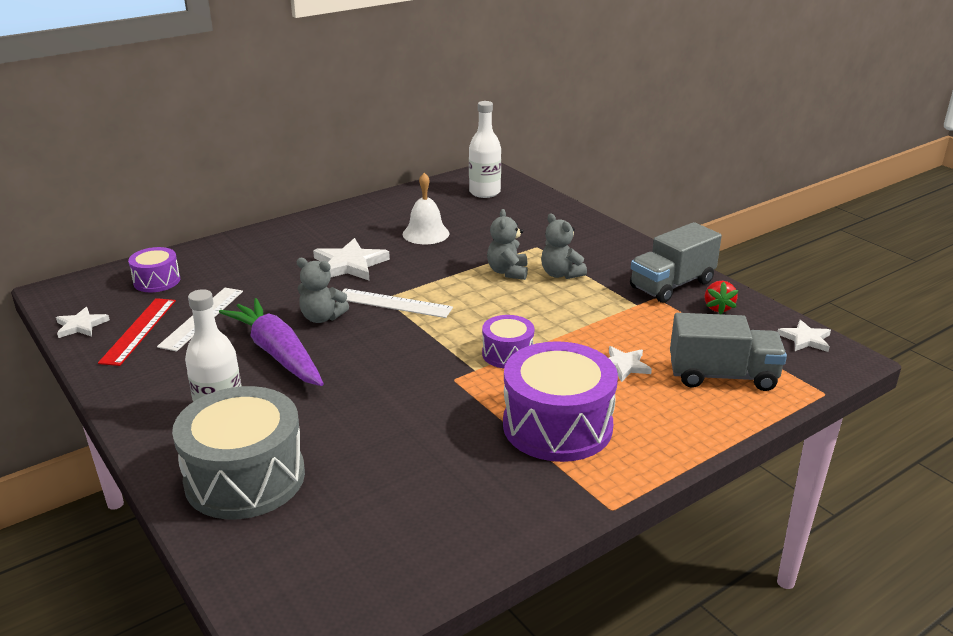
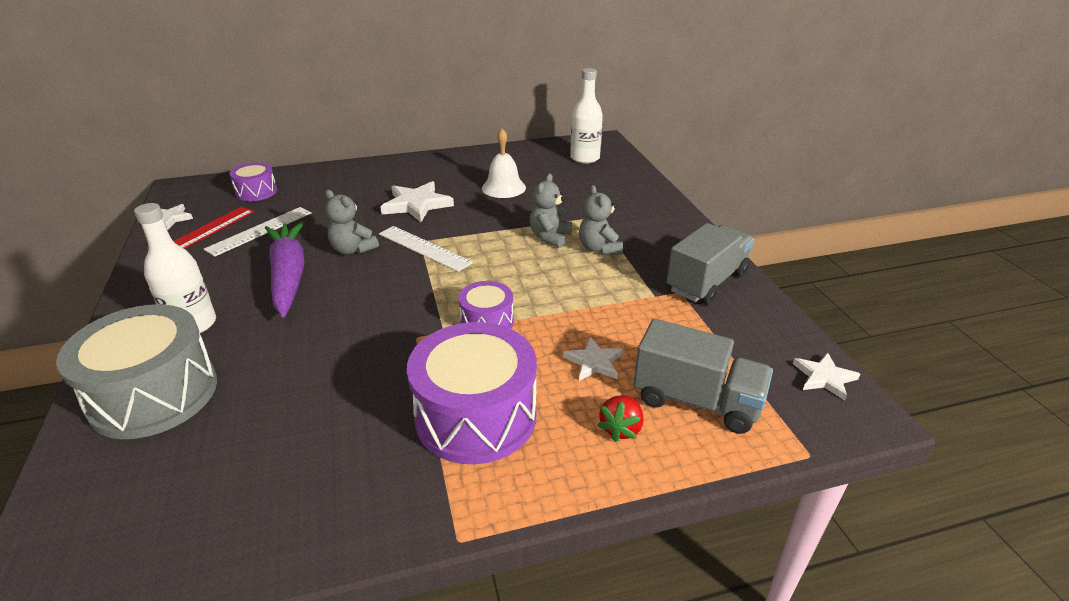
camera: 20 degrees right, 5 degrees up
grey truck [630,222,722,303] -> grey truck turned 150 degrees clockwise [666,223,754,305]
red strawberry [704,281,738,314] -> red strawberry moved to [597,395,643,442]

